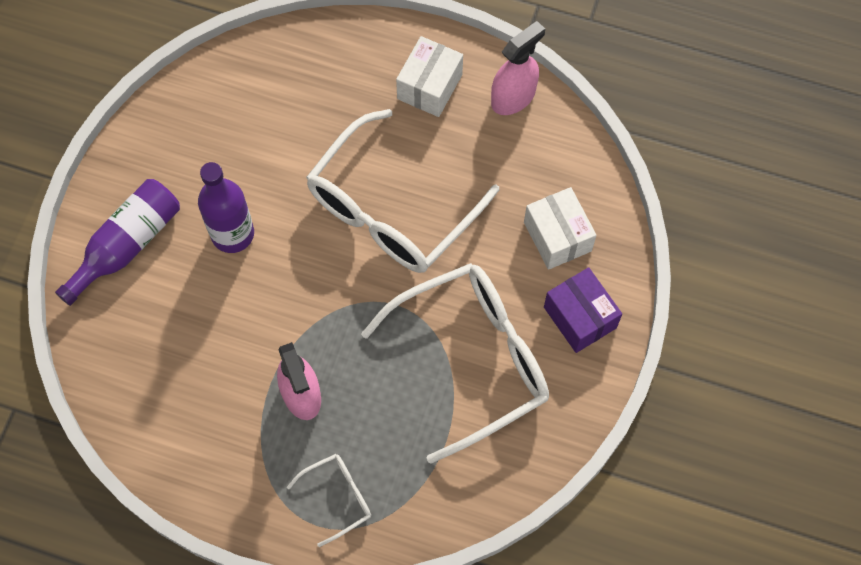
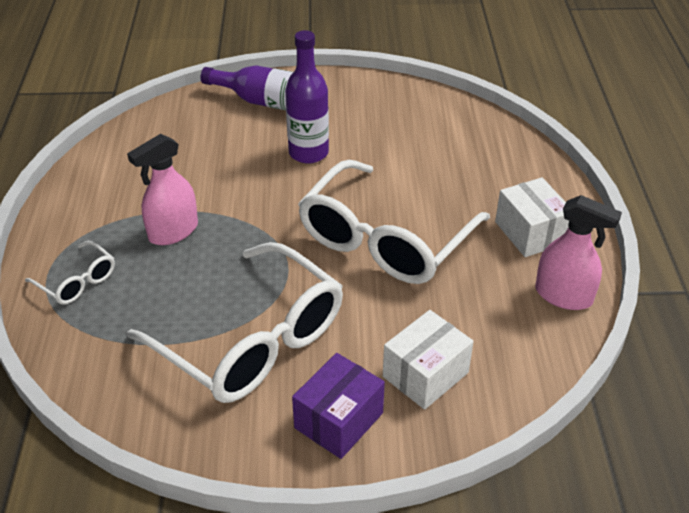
camera: 70 degrees right, 25 degrees down
white glasses [306,109,499,273] -> white glasses turned 75 degrees counterclockwise [298,160,490,284]
white box [396,36,463,117] -> white box turned 60 degrees clockwise [495,177,569,257]

